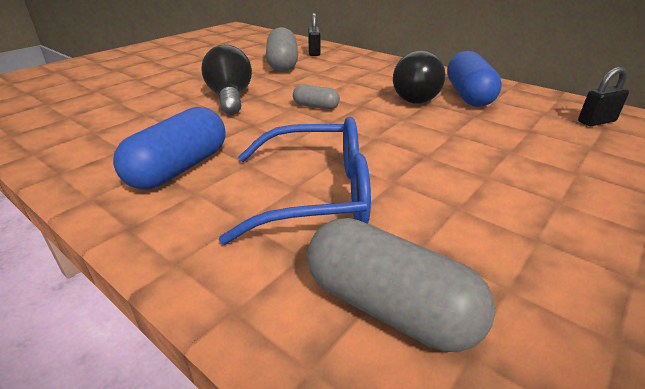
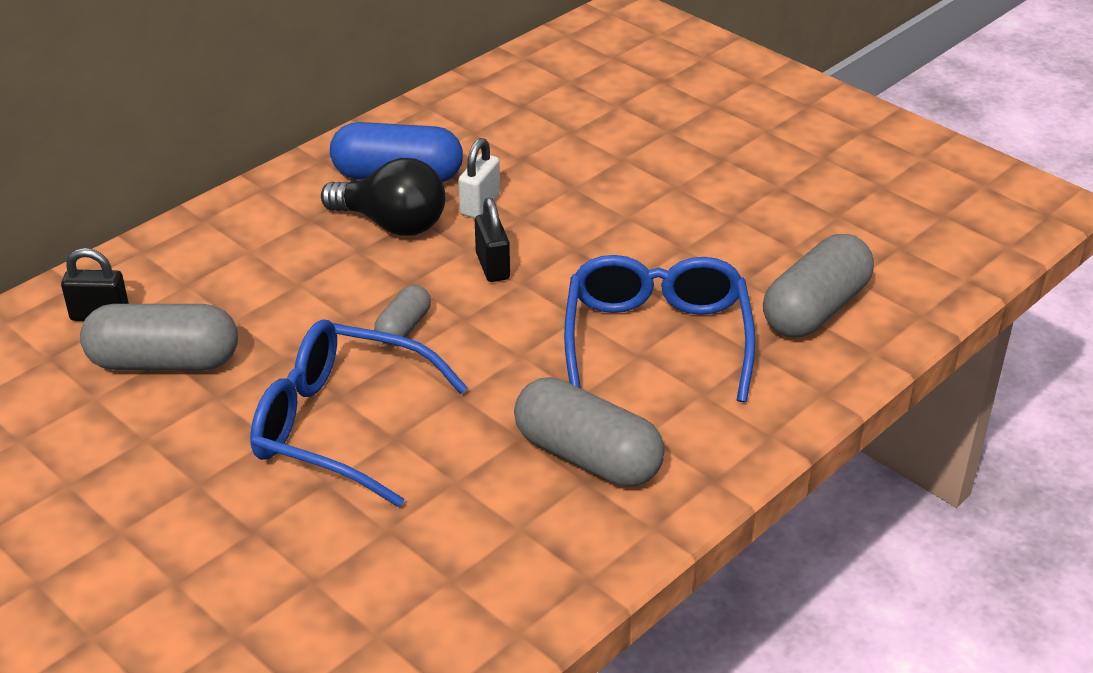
camera: 85 degrees left, 5 degrees up
blue capsule [113,107,225,190] -> grey capsule [514,377,665,487]
black light bulb [202,45,252,115] -> blue glasses [250,320,468,507]
black padlock [578,67,629,126] -> black padlock moved to [475,198,510,282]
none -> white padlock [458,138,500,218]

